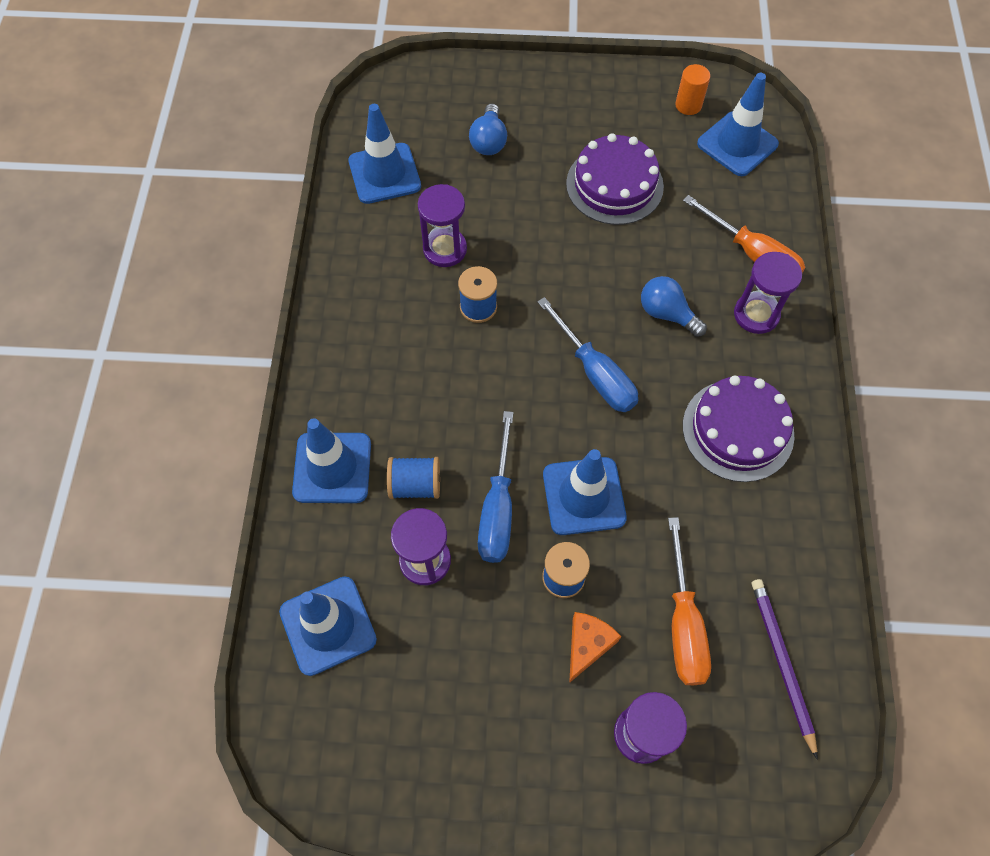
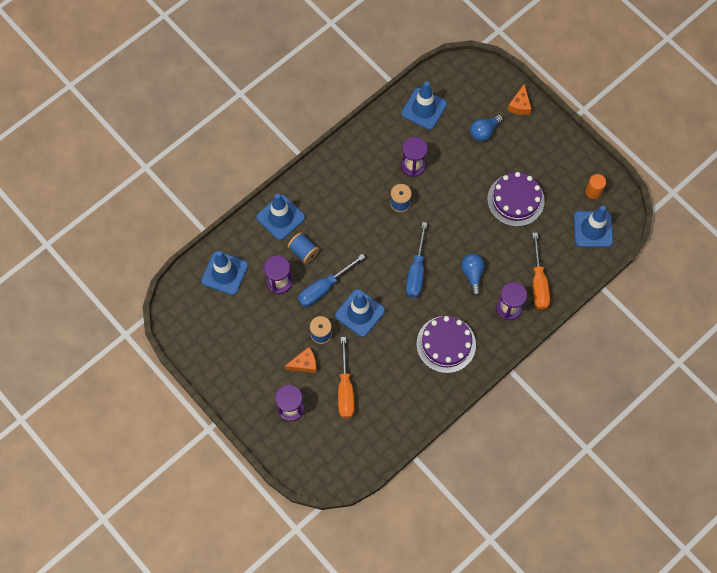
camera: 45 degrees right, 5 degrees up
orange screwdriver [668,517,711,685] -> orange screwdriver turned 45 degrees counterclockwise [338,337,354,418]
purple pencil [752,579,818,760] -> none
none -> orange cheese [507,84,531,115]

